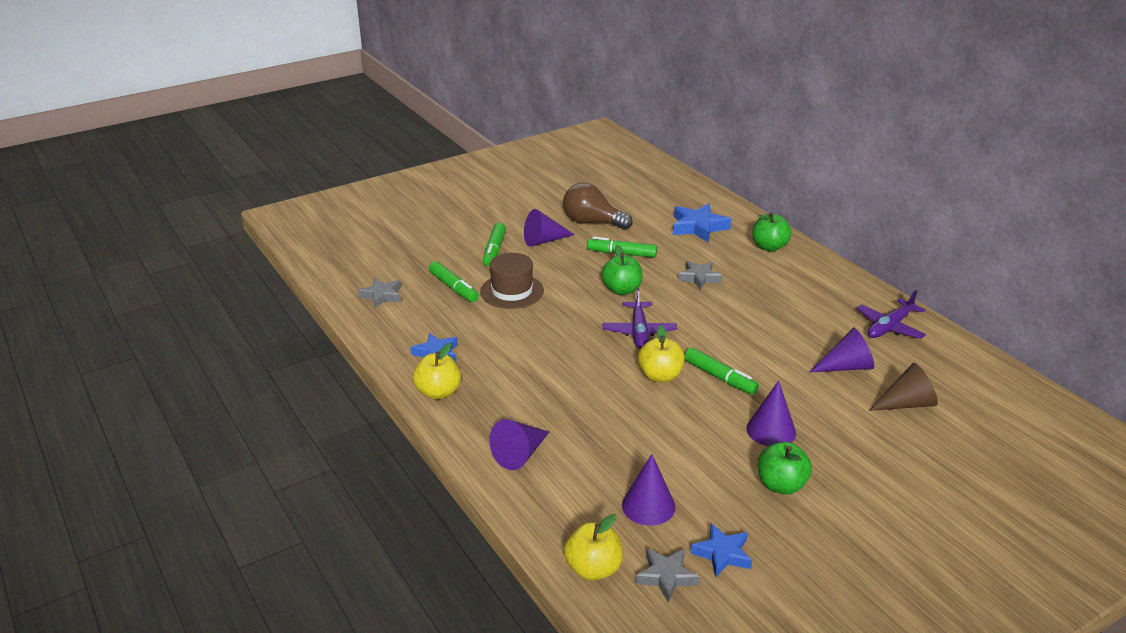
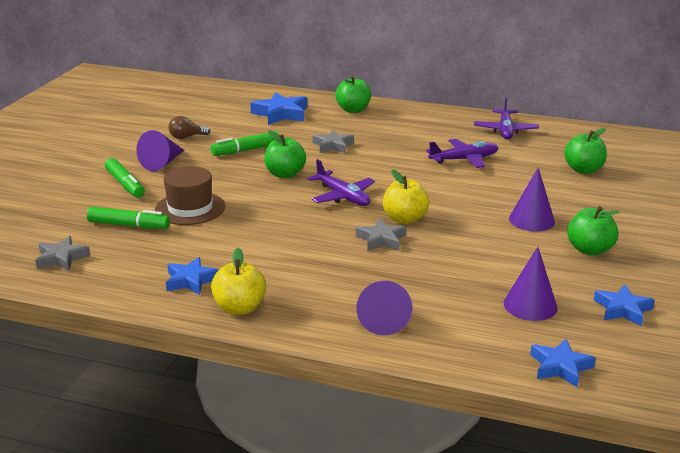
camera: 40 degrees left, 5 degrees down
brown light bulb [563,183,633,230] -> brown light bulb [169,116,210,139], size x0.55
yellow apple [564,514,623,581] -> blue star [530,339,596,388]
grey star [635,548,700,603] -> grey star moved to [356,219,406,251]
green marker [685,347,759,395] -> none
purple cone [810,328,874,372] -> none
brown cone [868,363,938,411] -> green apple [564,128,607,174]
none -> purple plane [426,139,499,168]

